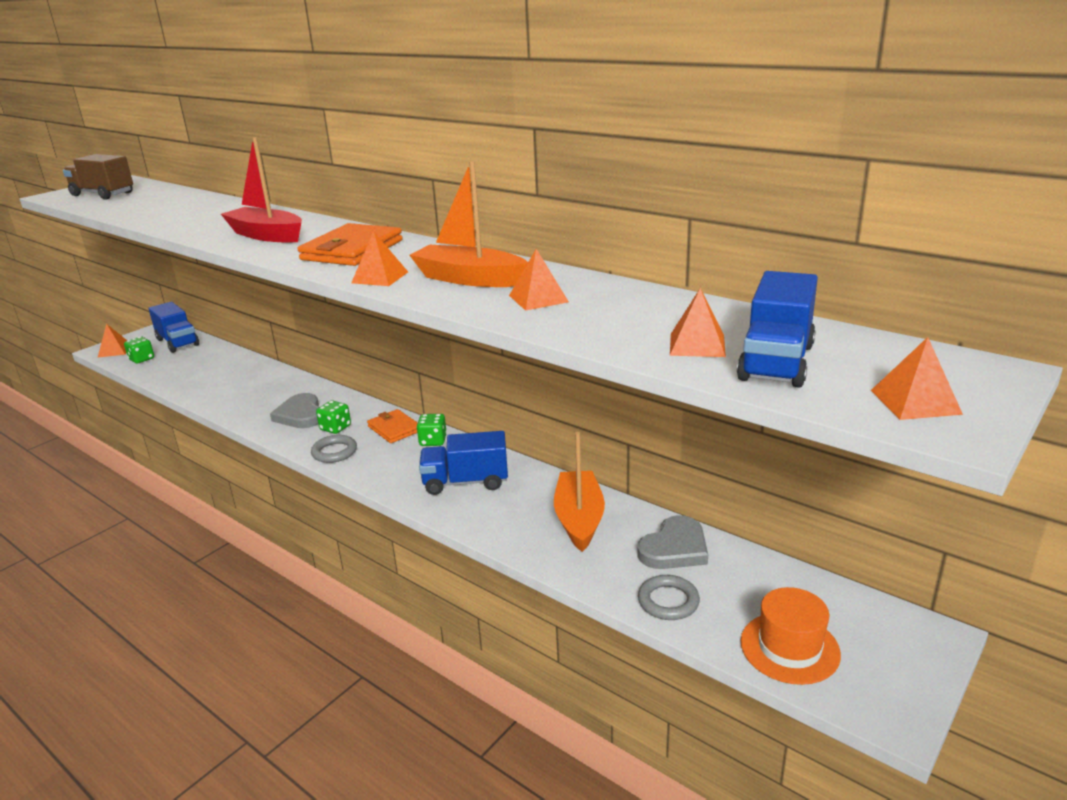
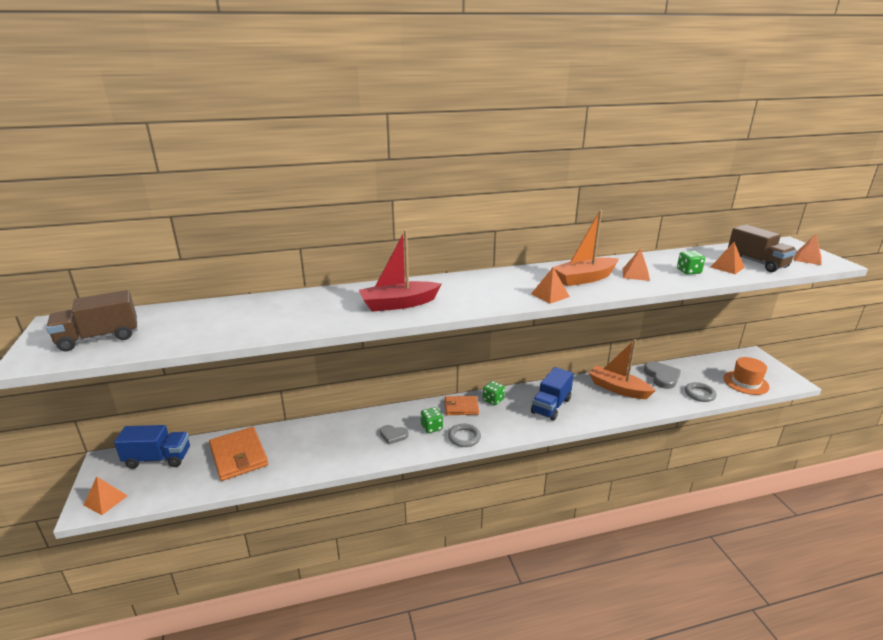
camera: 55 degrees left, 0 degrees up
green dice [124,337,154,364] -> green dice moved to [677,251,705,275]
grey heart [270,393,319,428] -> grey heart [380,425,409,444], size x0.63
orange wallet [298,223,403,266] -> orange wallet moved to [209,427,268,481]
blue truck [737,271,818,388] -> brown truck [728,225,797,272]

